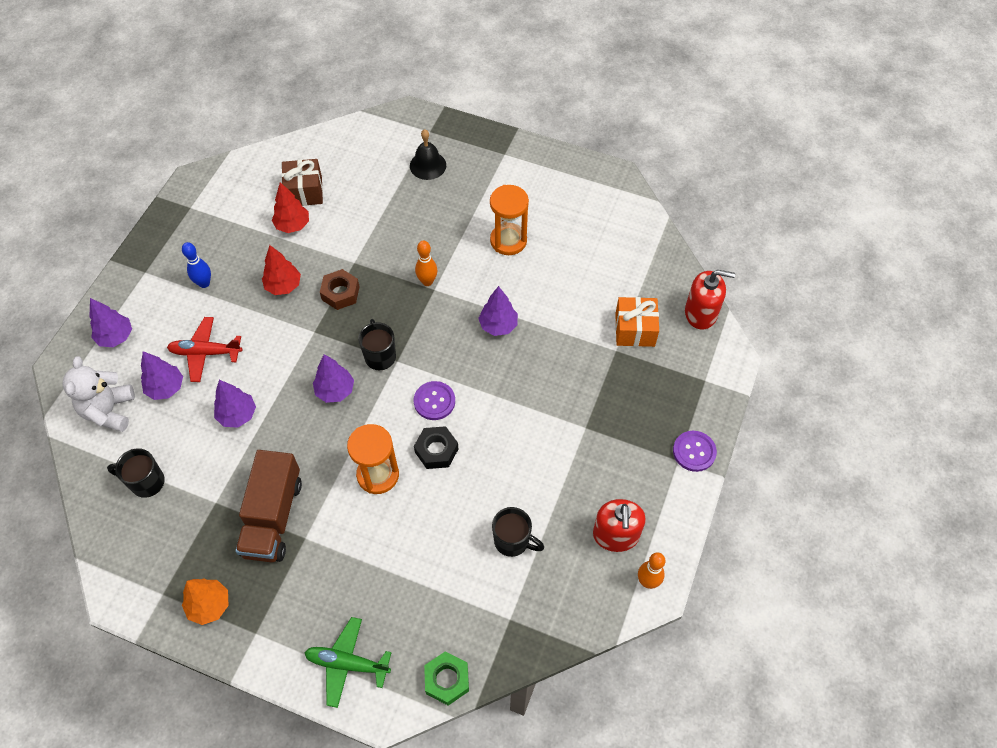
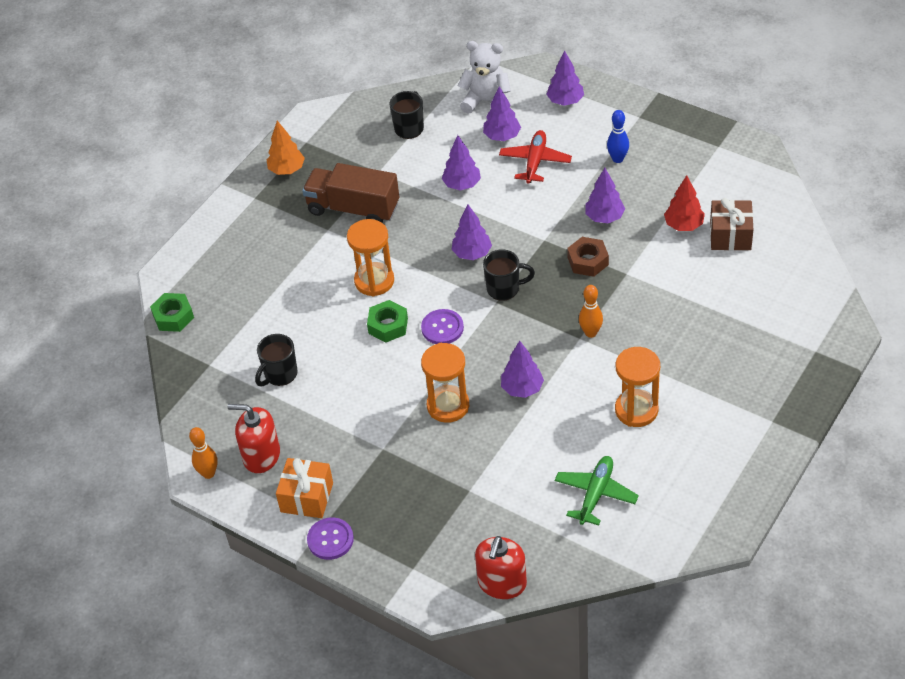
camera: 105 degrees right, 10 degrees down
red tree [262,245,301,295] -> purple tree [585,168,625,223]
green plane [304,617,392,708] -> green plane moved to [555,456,639,525]
black bell [410,129,446,180] -> none
black nut [414,426,458,469] -> green nut [367,300,408,343]
orange gift [615,297,659,347] -> orange gift moved to [276,458,333,518]
none -> orange hourglass [421,343,469,423]

